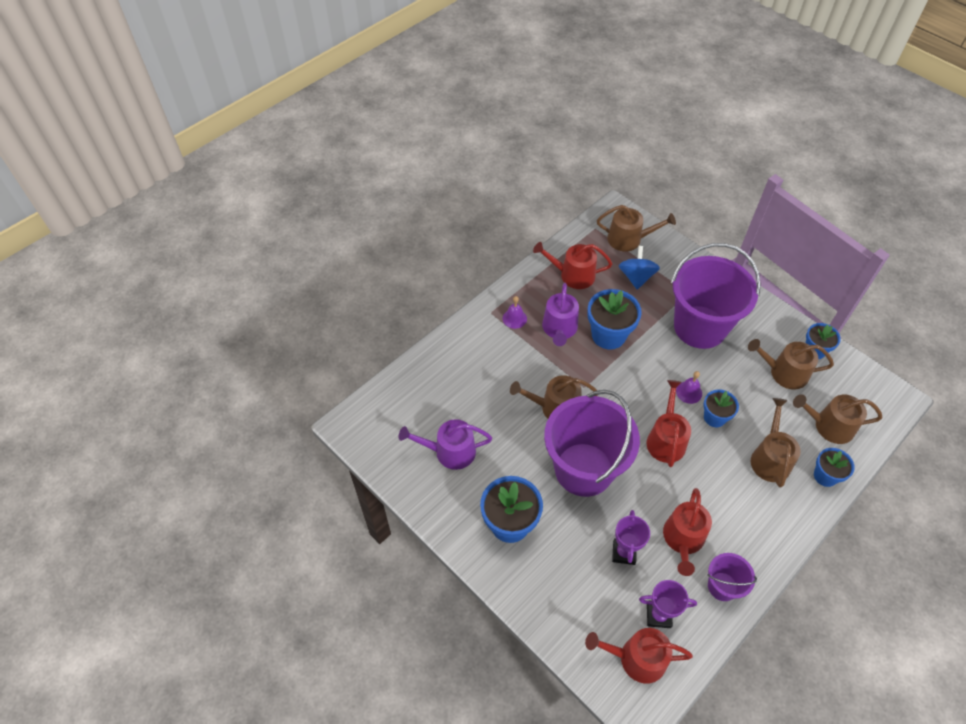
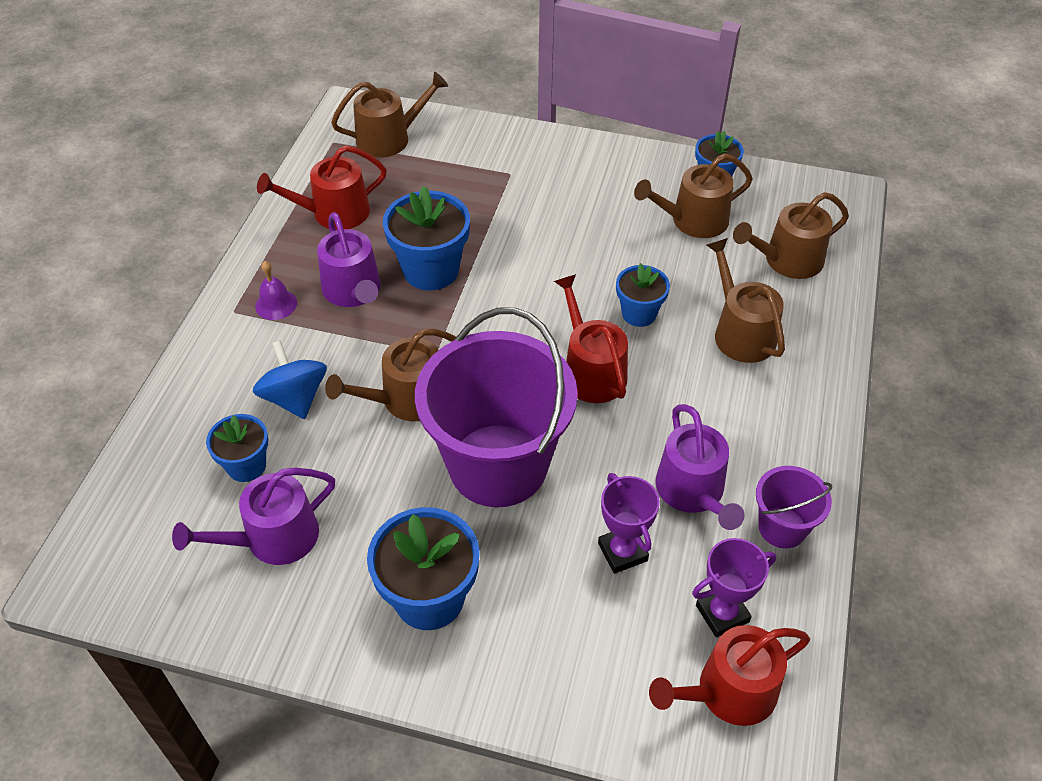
camera: 30 degrees left, 5 degrees down
blue spinning top [619,246,660,290] -> blue spinning top moved to [253,340,327,419]
red watering can [663,488,712,576] -> purple watering can [656,404,745,530]
purple bucket [671,243,761,349] -> none
purple bell [676,371,702,404] -> none
blue flower pot [814,448,855,487] -> blue flower pot moved to [206,414,268,482]

